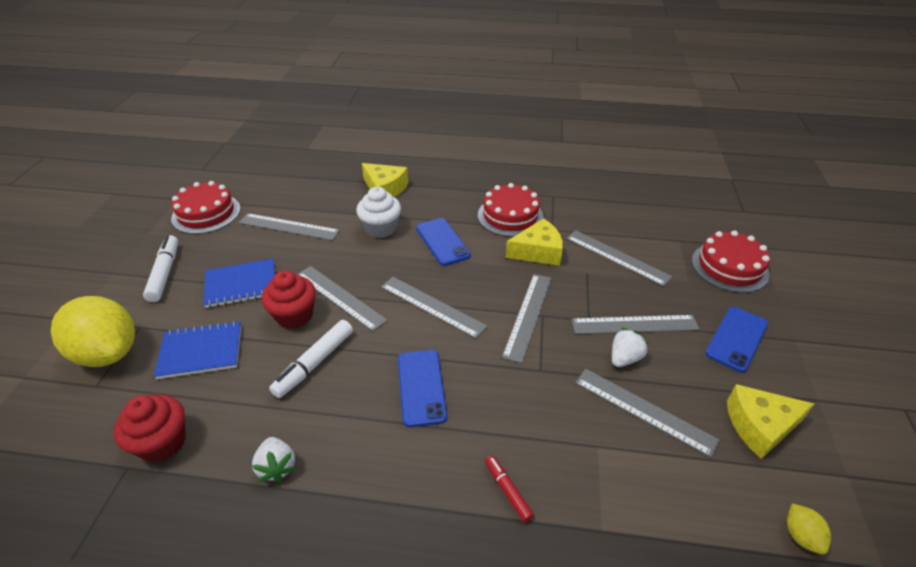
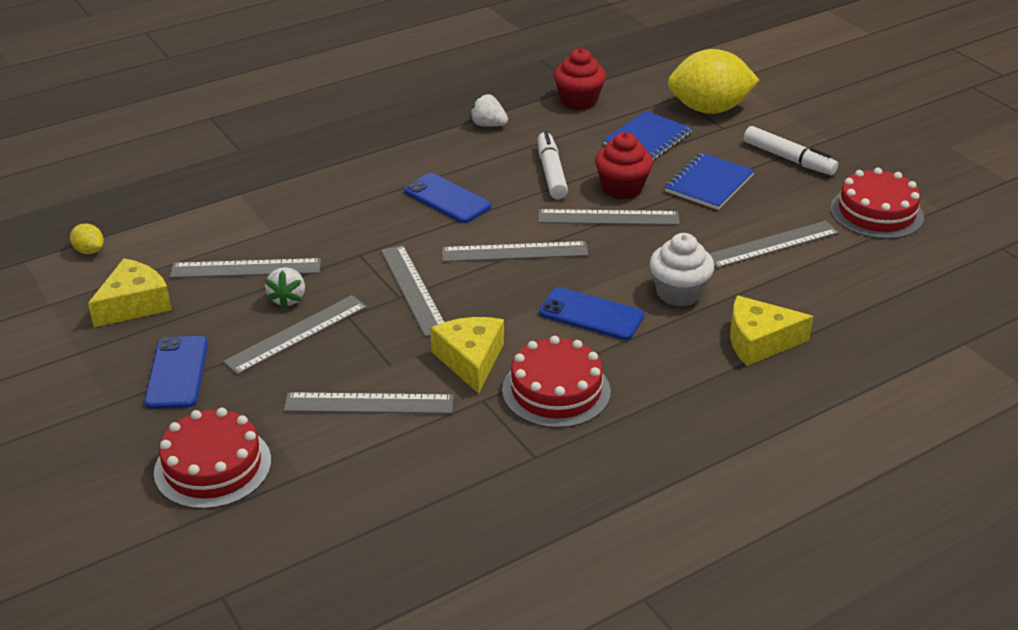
camera: 140 degrees right, 5 degrees down
red marker [485,455,534,523] -> none
yellow cheese [506,218,563,266] -> yellow cheese turned 135 degrees clockwise [430,317,504,394]

